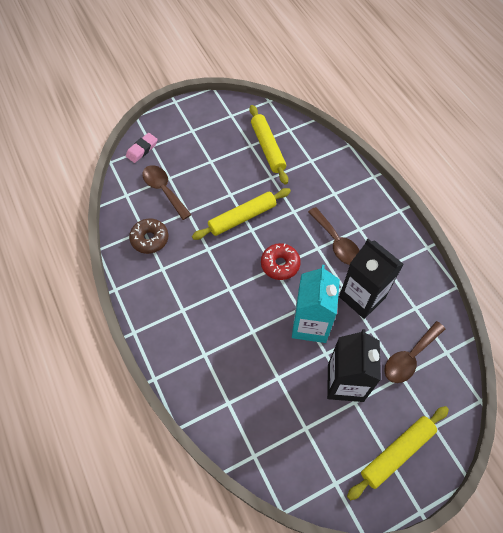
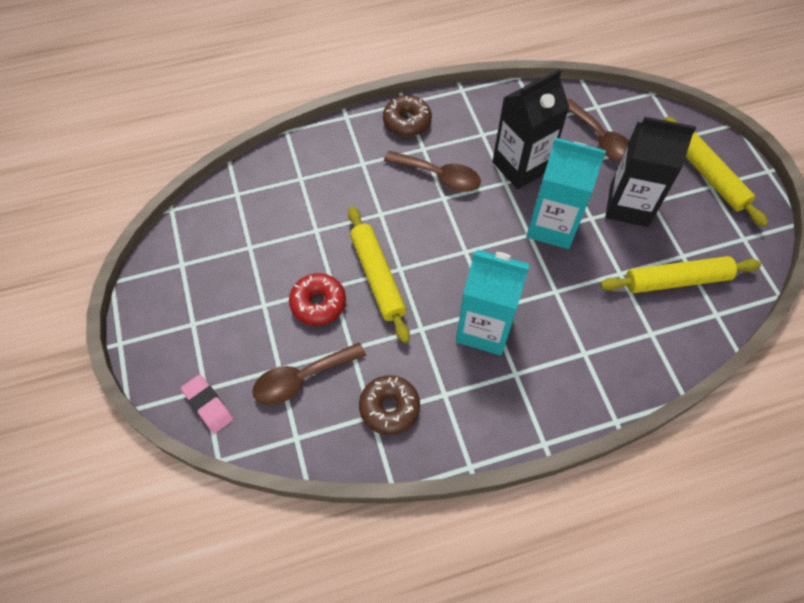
camera: 80 degrees left, 0 degrees up
yellow rolling pin [249,105,288,185] -> yellow rolling pin moved to [600,256,761,293]
red donut [261,243,301,280] -> red donut moved to [289,273,346,326]
brown spoon [308,207,360,265] -> brown spoon turned 45 degrees clockwise [384,151,481,192]
none -> brown donut [383,95,432,137]
none -> turquoise carton [456,250,529,355]

